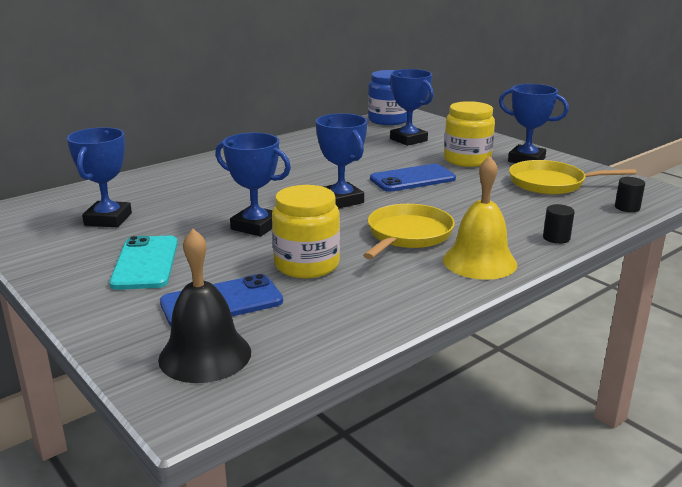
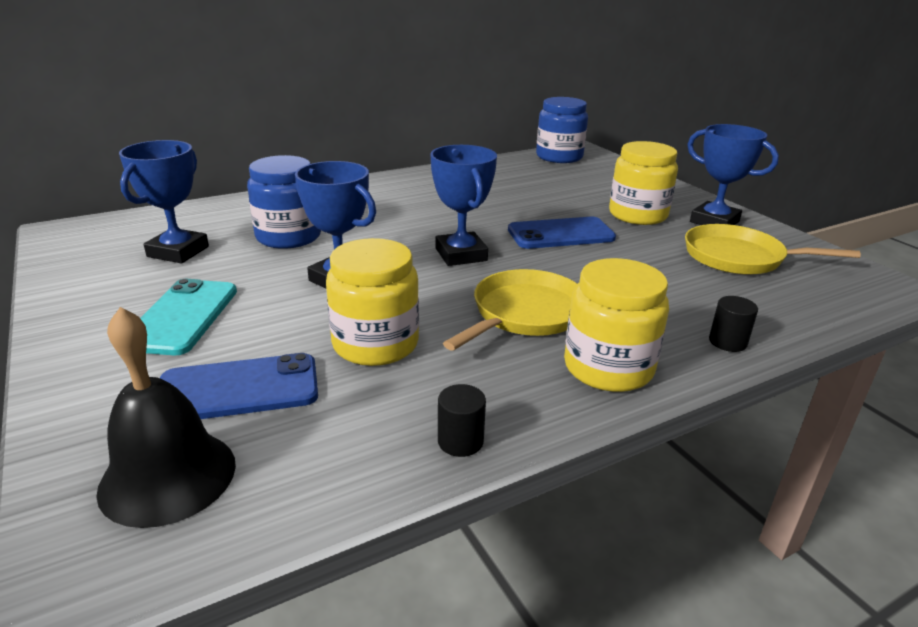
camera: 10 degrees right, 5 degrees up
blue trophy [390,69,434,146] -> none
yellow bell [443,156,517,280] -> yellow jar [564,258,669,392]
black cylinder [615,177,645,212] -> black cylinder moved to [438,384,486,457]
none -> blue jar [247,155,321,249]

